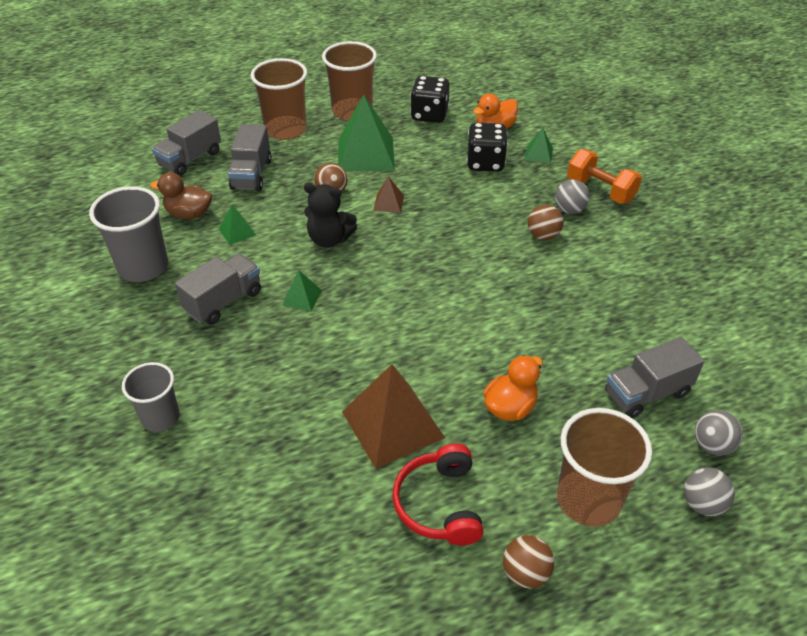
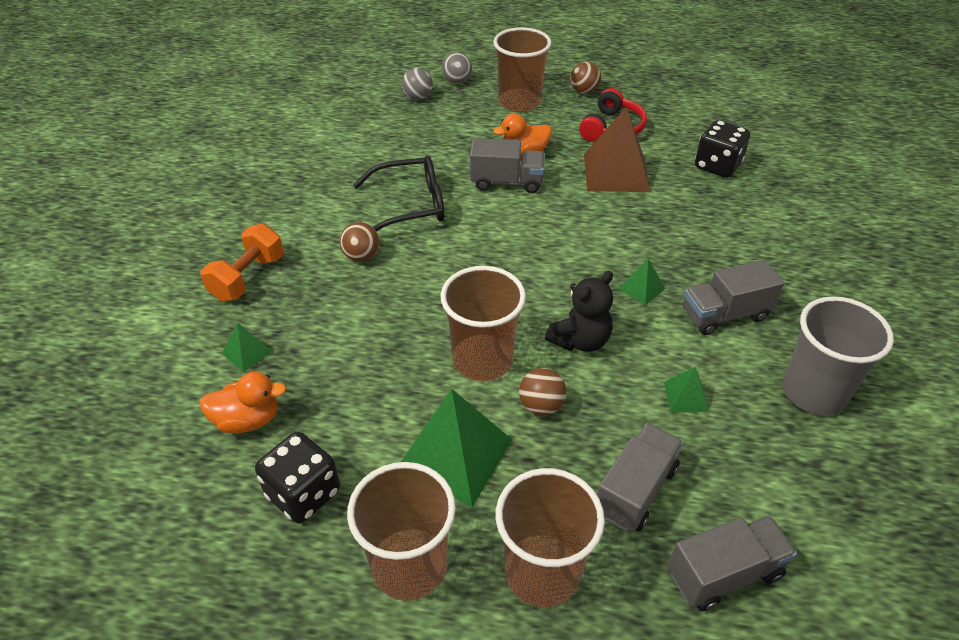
camera: 150 degrees left, 0 degrees up
grey cup [122,362,180,432] -> none
brown duck [150,172,212,219] -> none
black teddy bear [304,182,357,248] -> black teddy bear turned 90 degrees clockwise [545,271,613,352]
brown pyramid [373,176,404,213] -> brown cup [440,266,526,381]
black dice [467,123,508,172] -> black dice moved to [695,120,750,178]
grey ball [555,179,590,214] -> none
orange dumbbell [567,149,642,204] -> orange dumbbell turned 45 degrees clockwise [200,224,284,301]
grey truck [605,337,704,419] -> grey truck moved to [470,138,545,193]
none -> black glasses [353,156,444,231]

